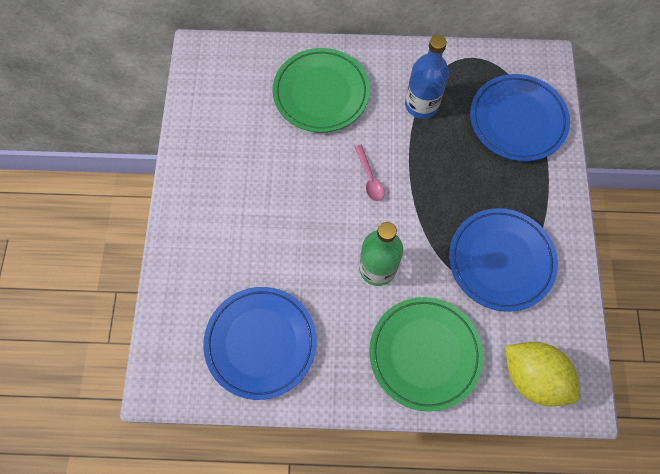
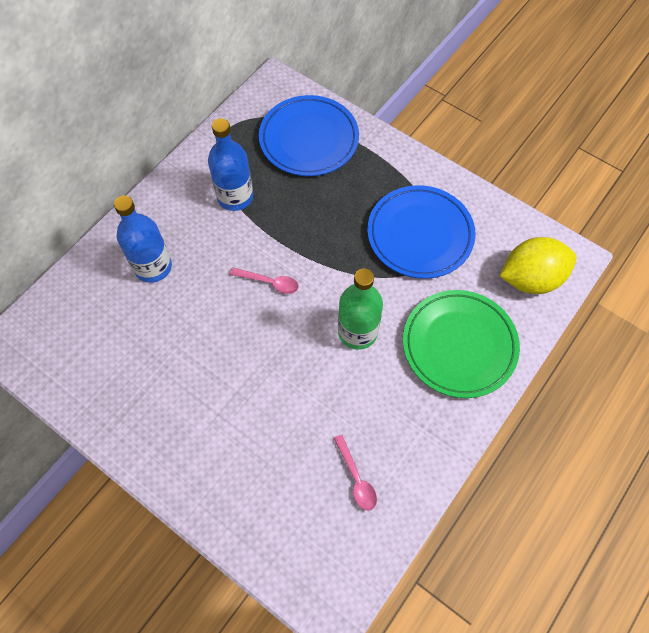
camera: 55 degrees left, 5 degrees down
blue plate [203,287,316,400] -> pink spoon [333,435,377,511]
green plate [273,48,370,133] -> blue bottle [114,196,172,283]

